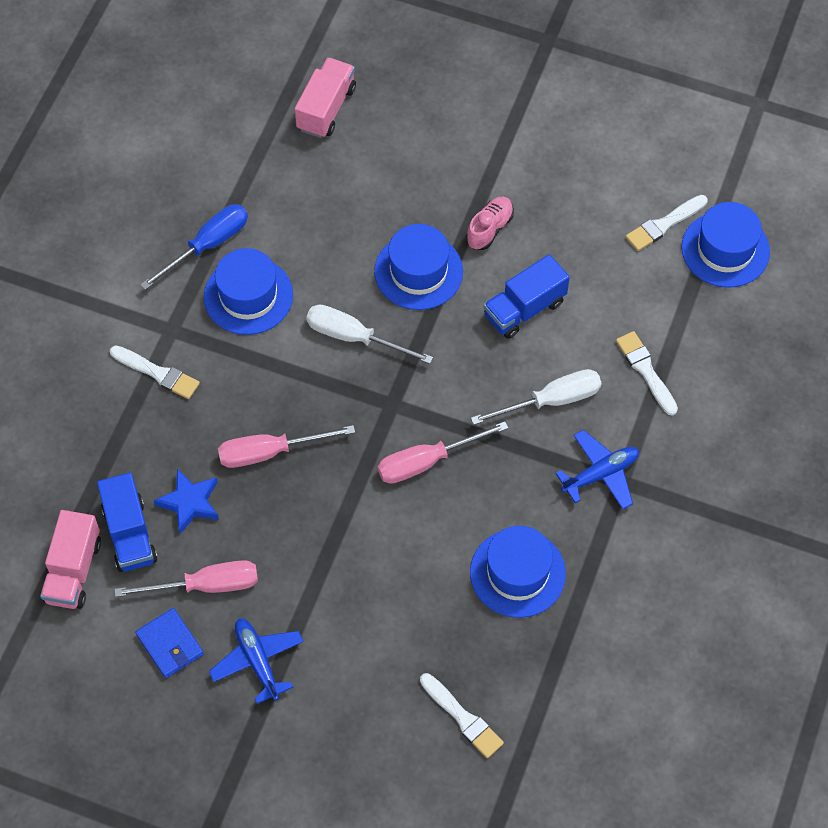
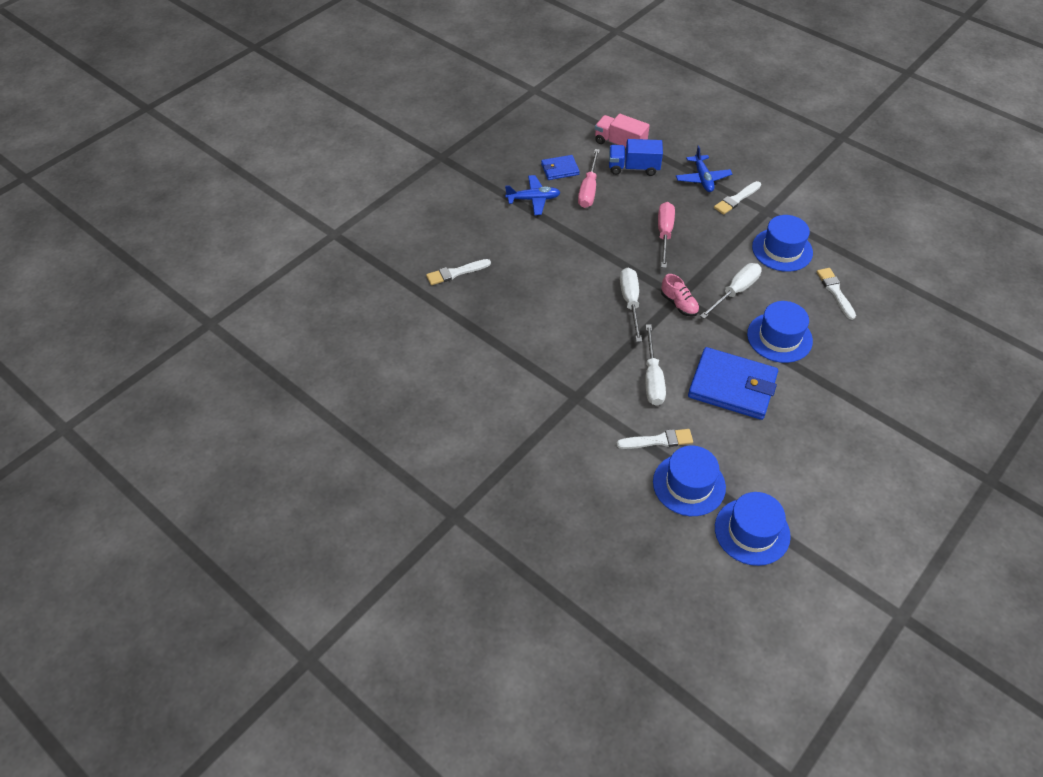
camera: 110 degrees right, 10 degrees down
blue screwdriver [140,204,248,290] -> none
blue star [154,469,219,534] -> none
pink truck [295,57,356,138] -> none
pink screwdriver [378,421,508,484] -> white screwdriver [620,268,642,342]
pink shoe [466,197,514,250] -> pink shoe moved to [661,274,699,316]
blue hat [470,526,566,618] -> blue hat moved to [653,446,726,516]
blue truck [483,254,570,339] -> blue wallet [688,347,778,420]
blue plane [555,430,639,510] -> blue plane moved to [676,145,732,192]
white brush [626,195,708,251] -> white brush moved to [817,268,856,320]

